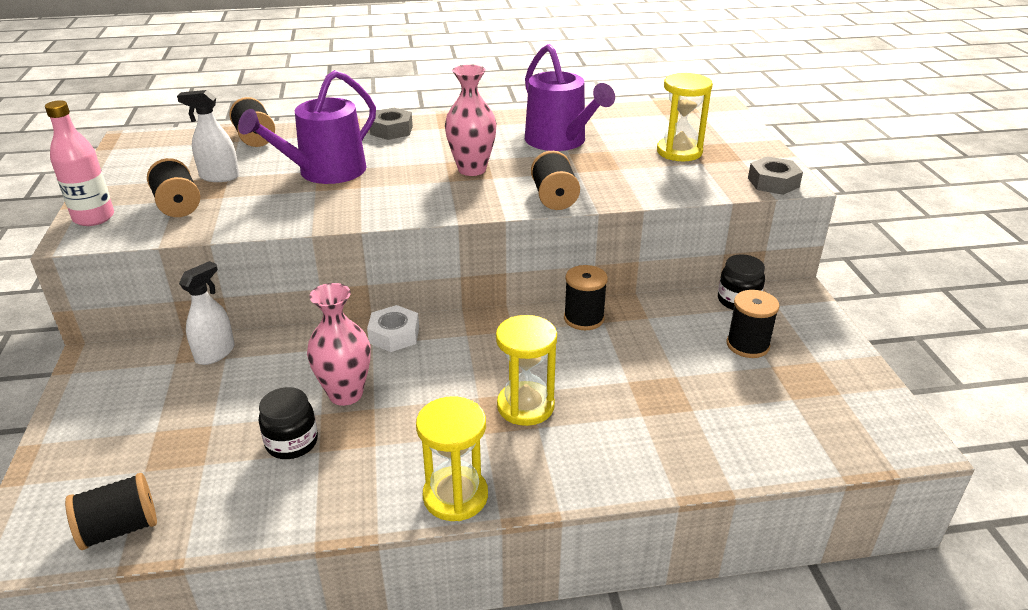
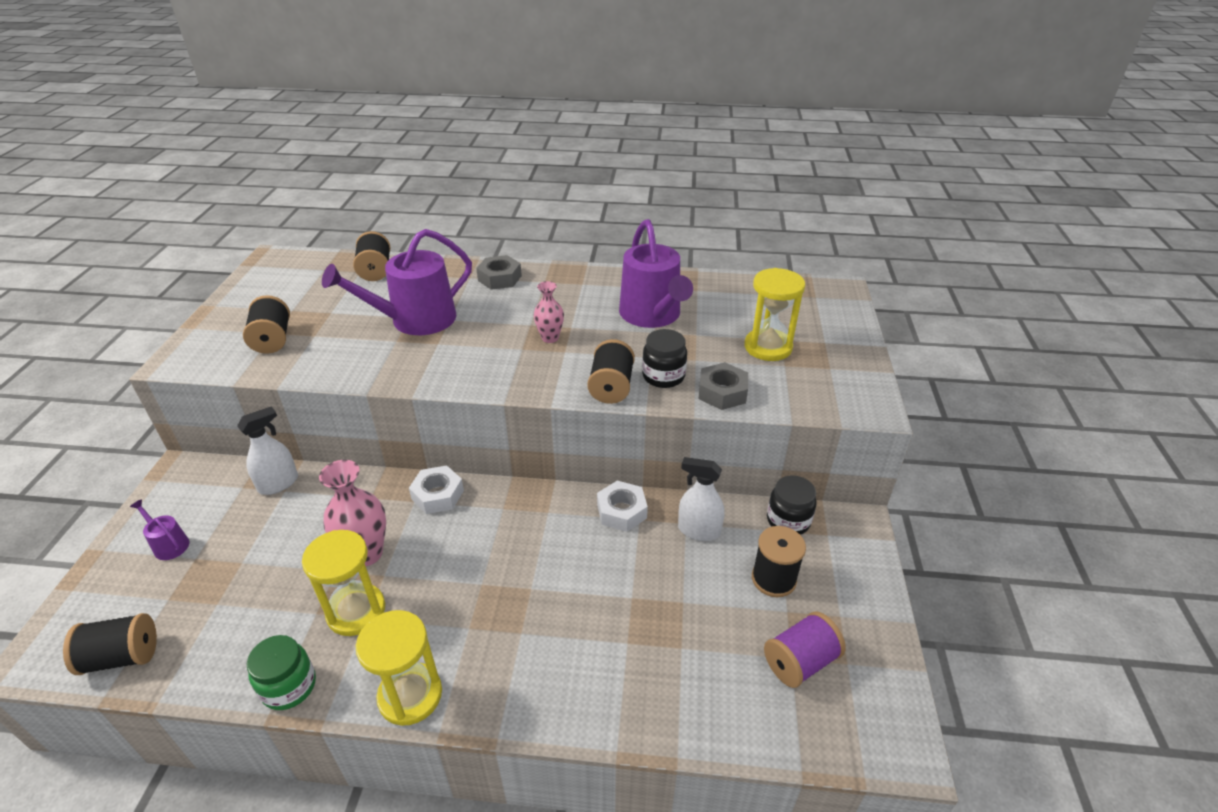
camera: 15 degrees right, 5 degrees up
pink bottle [45,100,114,226] -> none
white spray bottle [177,90,240,182] -> white spray bottle moved to [678,457,724,541]
black jar [259,387,318,459] -> black jar moved to [642,329,687,388]
pink vase [445,64,497,176] -> pink vase [534,281,564,343], size x0.60
yellow hourglass [496,315,557,426] -> yellow hourglass moved to [302,530,385,636]
black spool [564,265,608,330] -> white nut [597,481,648,532]
grey nut [748,156,803,195] -> grey nut moved to [699,362,748,410]
none -> purple watering can [130,499,190,560]
none -> green jar [247,635,316,710]
none -> purple spool [764,611,846,688]

